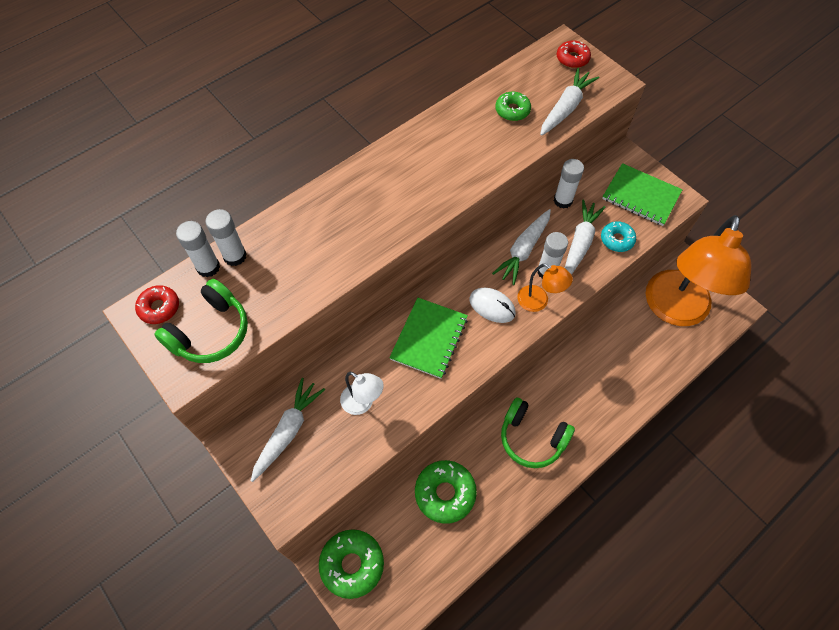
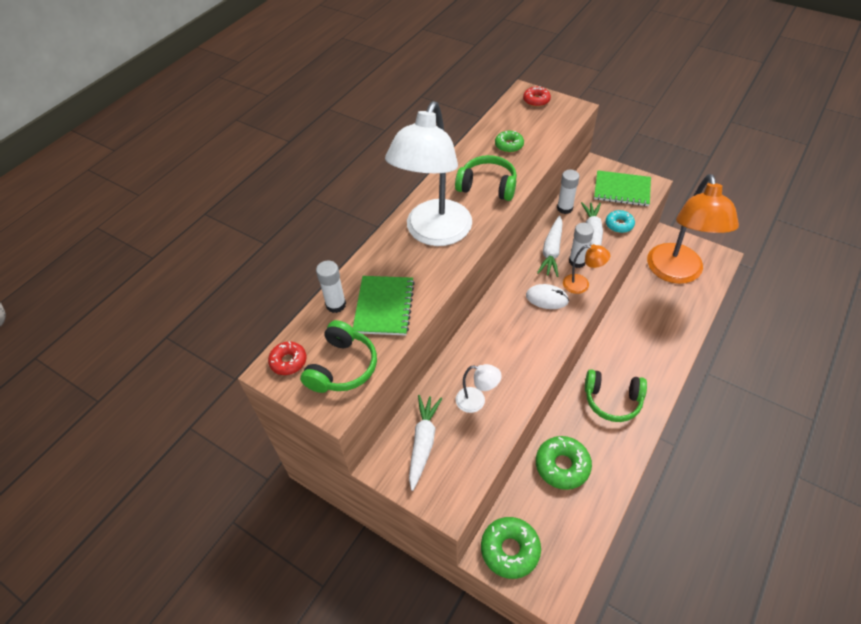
camera: 15 degrees left, 10 degrees down
white glue stick [176,221,220,277] -> none
green notebook [389,298,468,379] -> green notebook moved to [353,276,415,336]
white carrot [540,68,599,136] -> none
none -> white lamp [385,101,472,246]
none -> green headphones [455,155,517,201]

